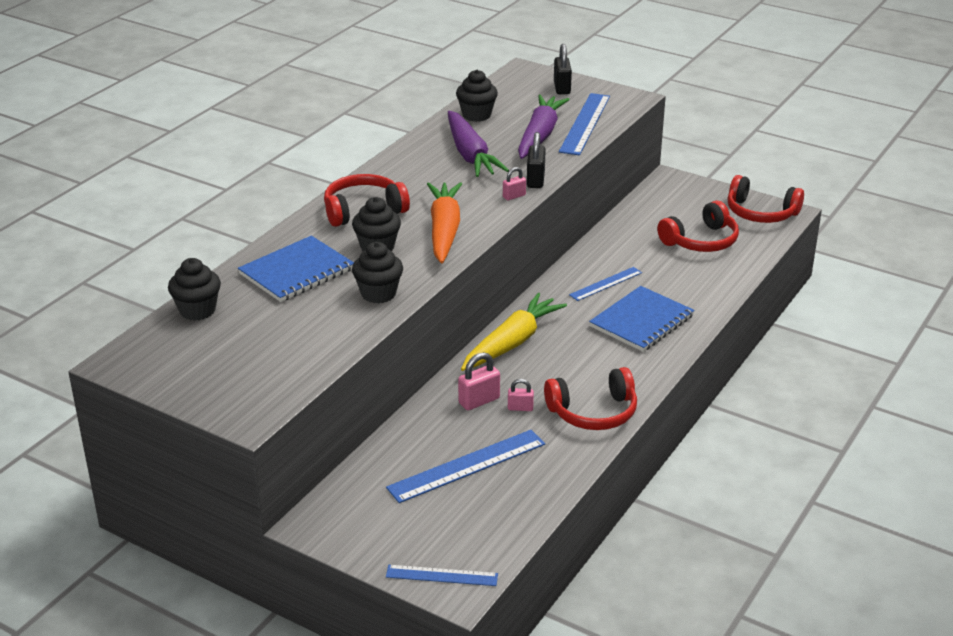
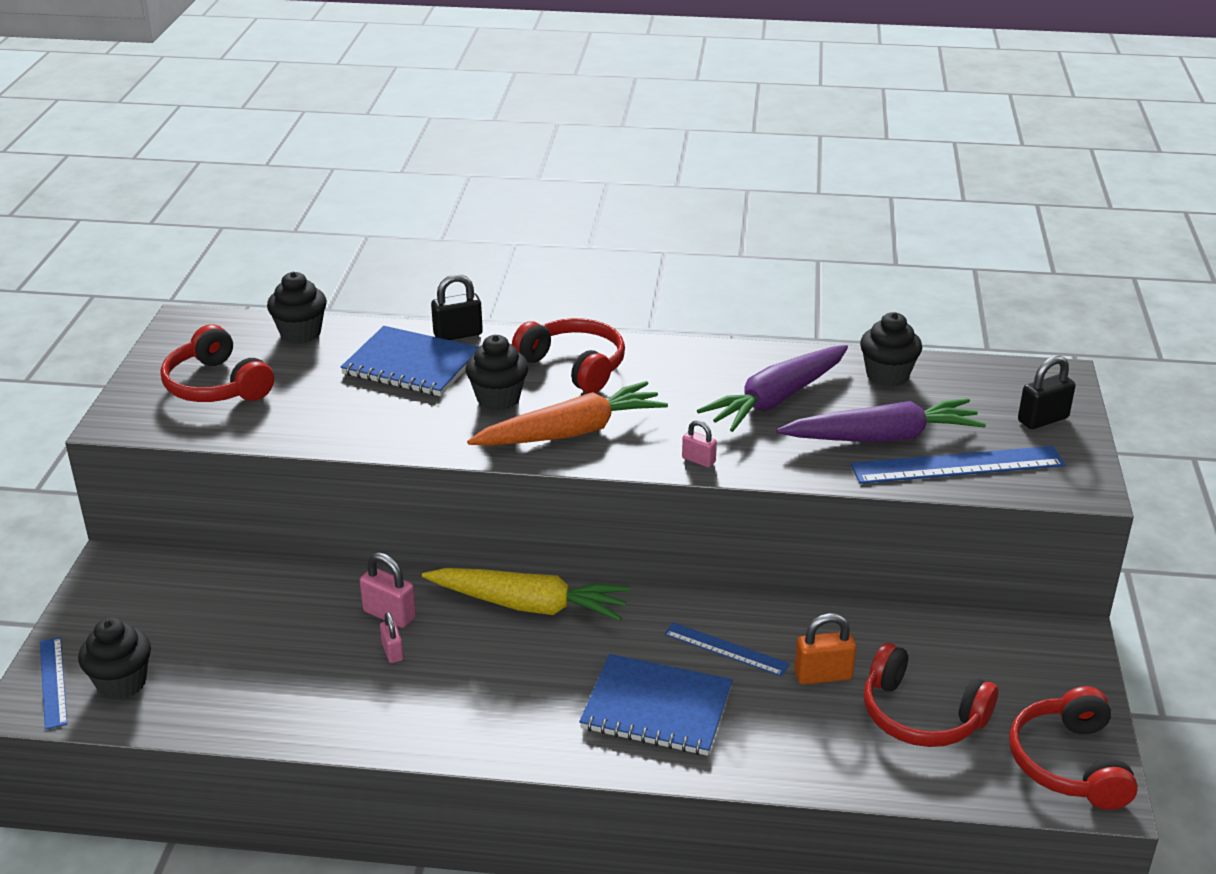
camera: 65 degrees right, 0 degrees up
black cupcake [352,242,403,304] -> black cupcake moved to [78,618,151,700]
blue ruler [386,430,545,503] -> none
black padlock [527,132,546,188] -> black padlock moved to [431,274,483,340]
red headphones [544,367,637,430] -> red headphones moved to [161,324,274,402]
none -> orange padlock [794,613,856,685]

